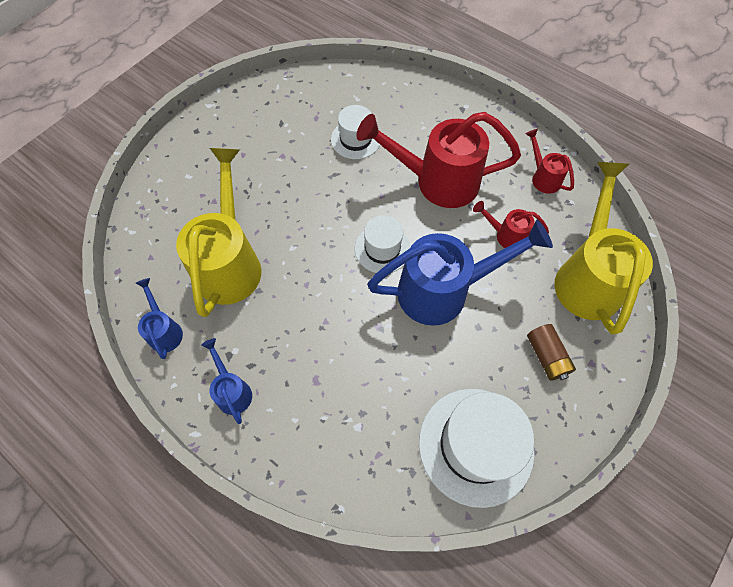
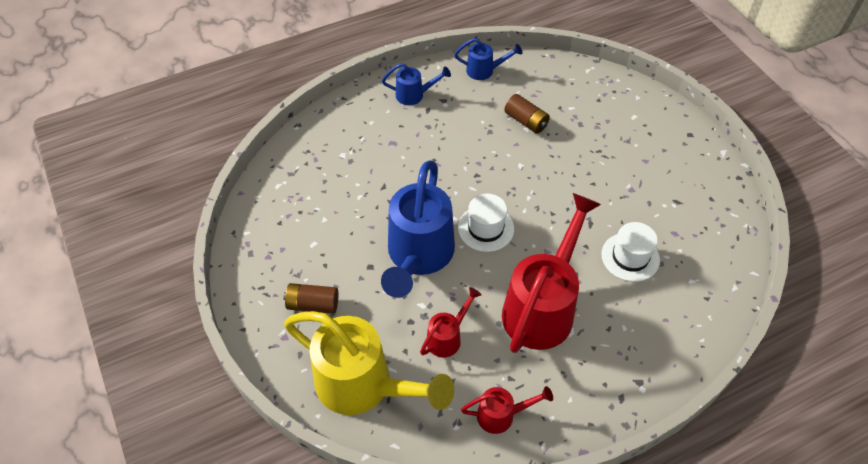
camera: 115 degrees right, 10 degrees down
yellow watering can [176,148,262,317] -> brown battery [504,94,550,134]
white hat [419,389,535,508] -> none

